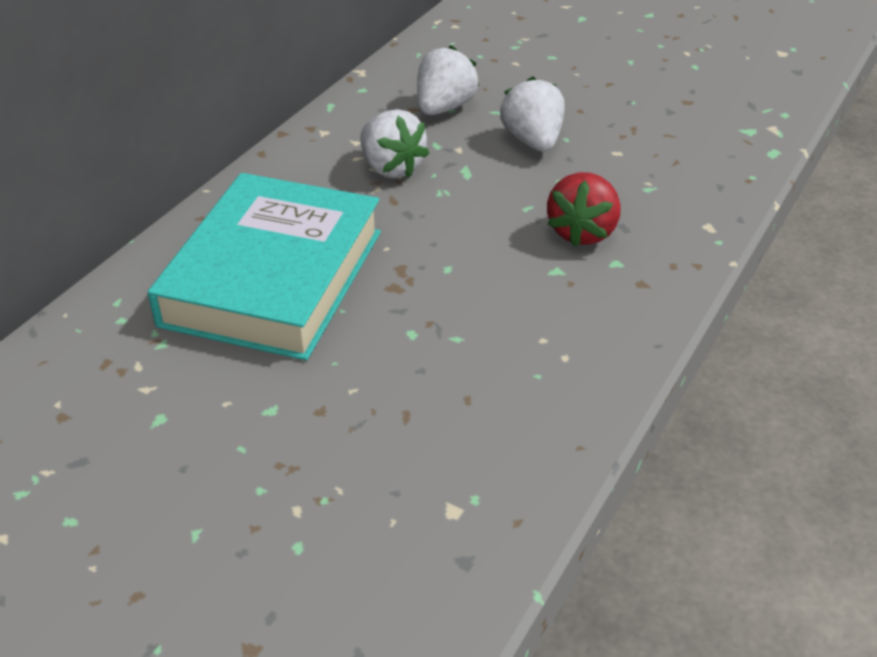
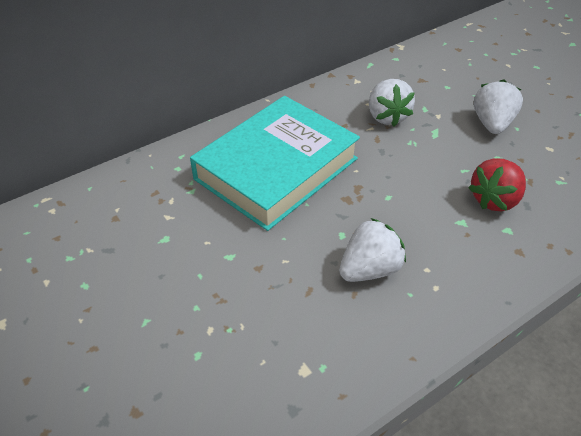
camera: 25 degrees right, 5 degrees up
white strawberry [417,45,479,115] -> white strawberry moved to [339,218,406,282]

